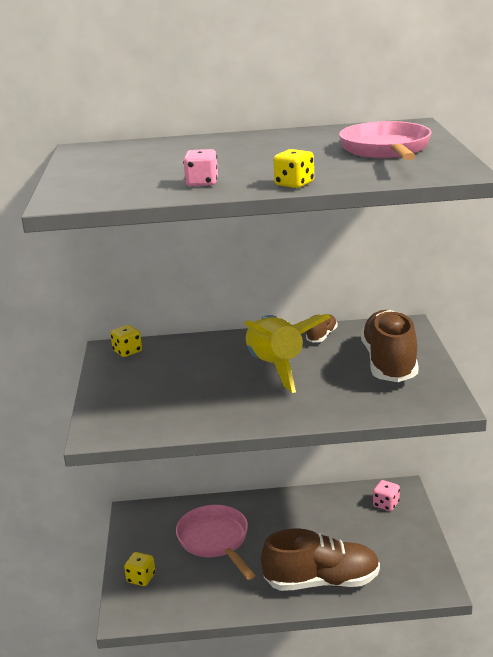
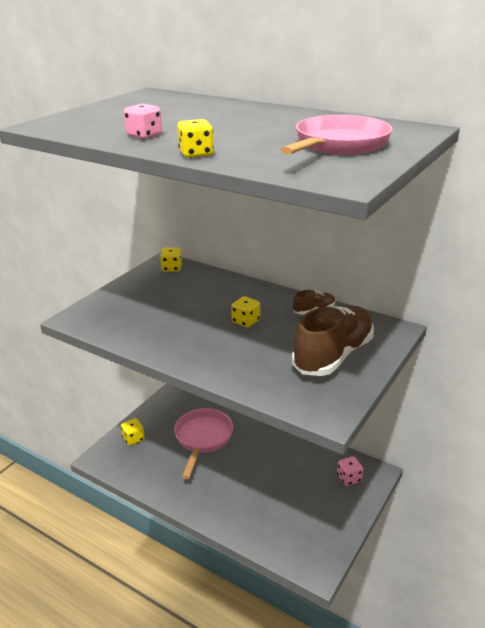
camera: 35 degrees right, 5 degrees up
yellow rocket [244,314,331,393] -> yellow dice [231,296,260,327]
brown shoe [261,528,380,591] -> none

